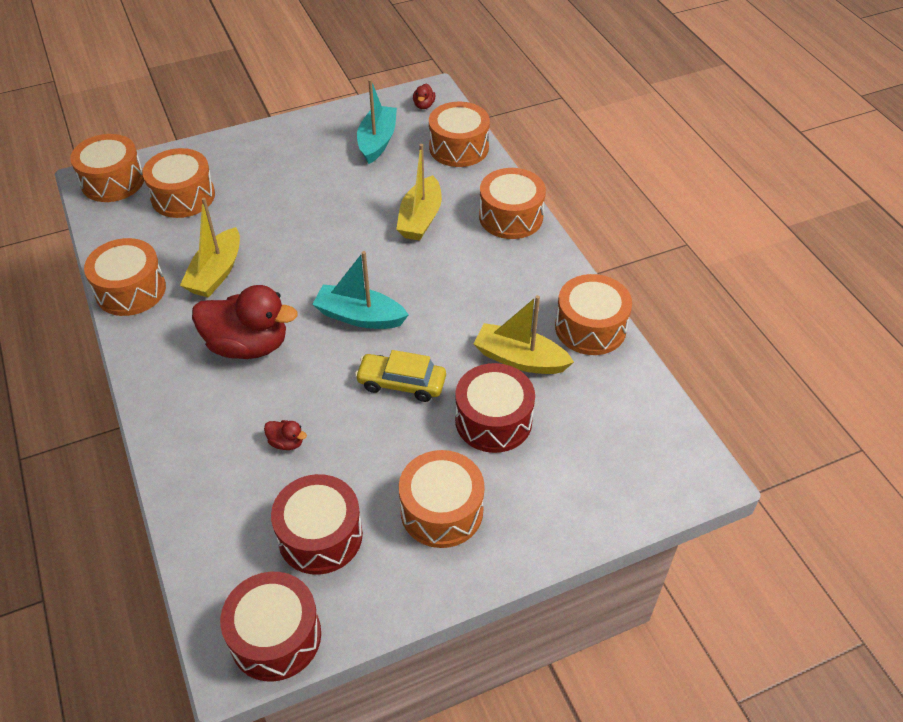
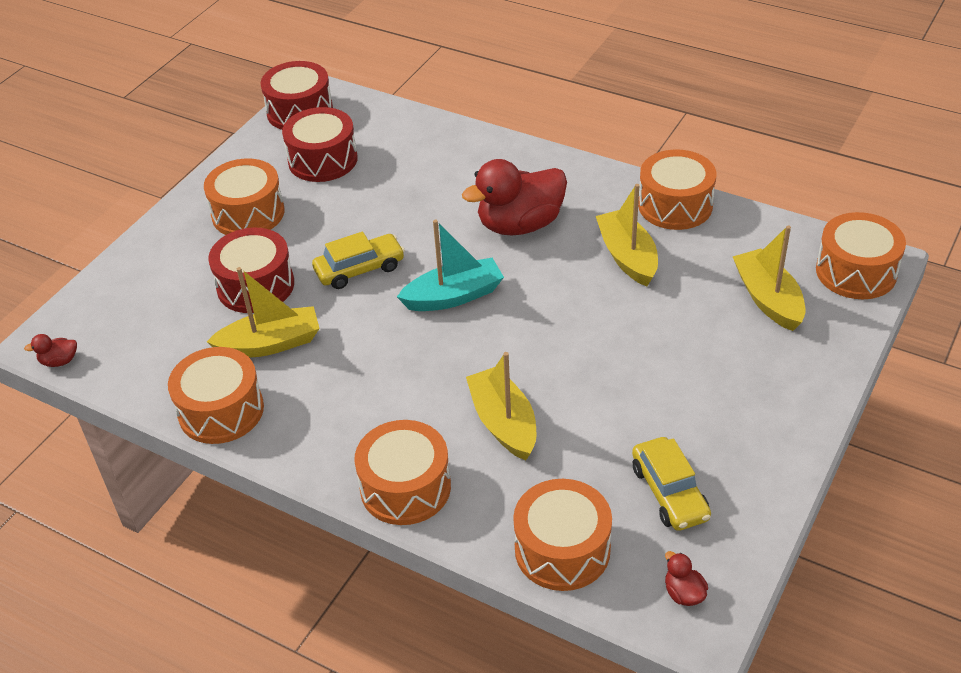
camera: 145 degrees right, 5 degrees down
orange drum [142,148,215,218] -> yellow boat [733,226,805,331]
red duck [264,420,307,450] -> red duck moved to [24,334,77,367]
turquoise boat [357,79,397,164] -> yellow car [632,437,711,531]

